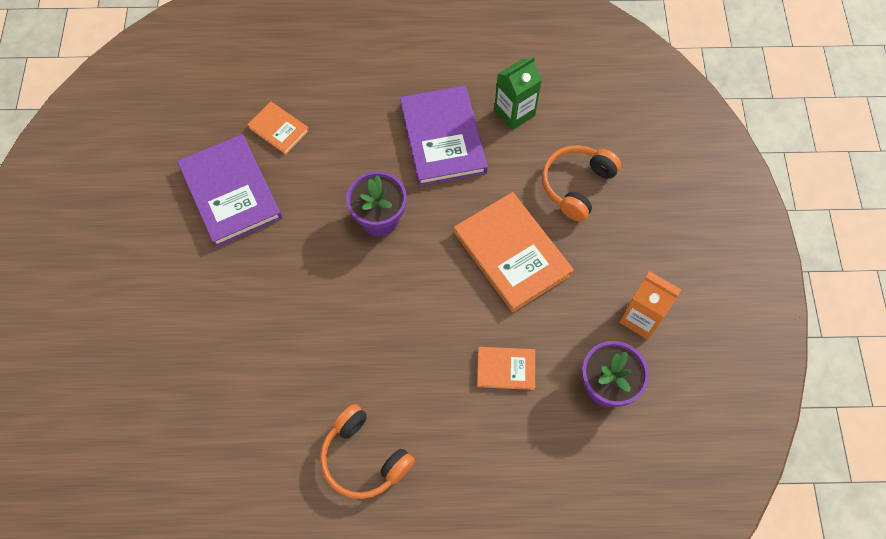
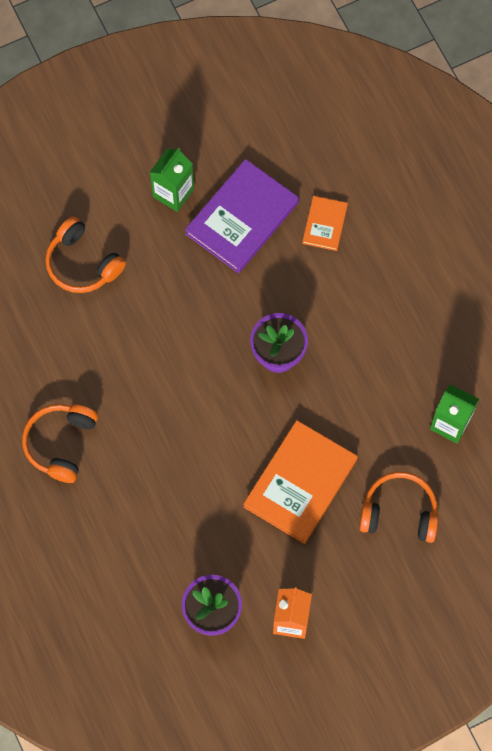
camera: 65 degrees right, 5 degrees up
purple book [400,85,488,186] -> none
orange book [477,347,535,390] -> none
none -> orange headphones [45,216,126,293]
none -> green carton [150,148,194,212]

